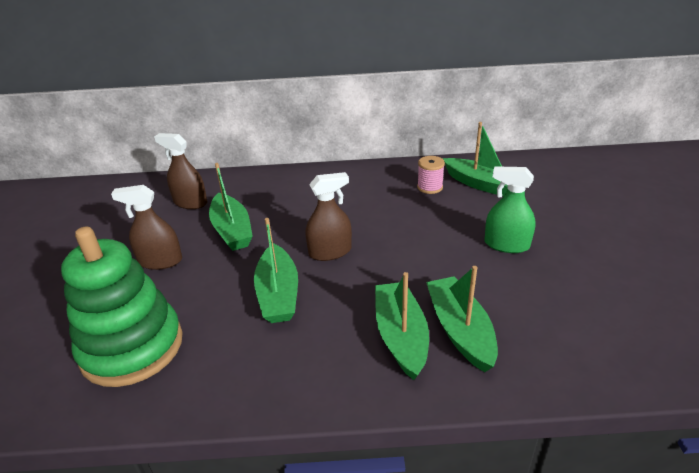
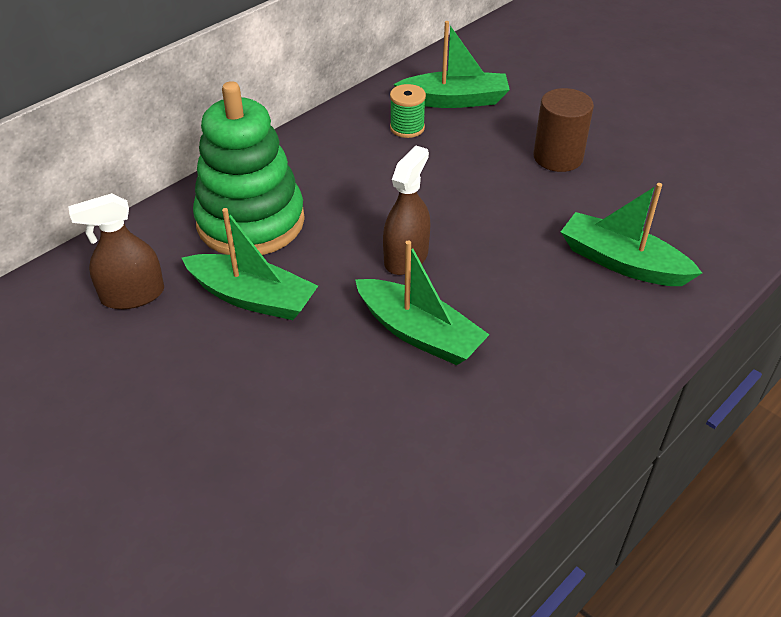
camera: 45 degrees left, 10 degrees up
green stacking toy [61,227,183,387] -> green stacking toy moved to [193,81,305,255]
brown spray bottle [111,185,182,270] -> none
green boat [375,272,429,380] -> none
pink spool [417,156,445,194] -> green spool [390,84,426,138]
green spray bottle [484,166,536,253] -> brown cylinder [533,88,594,172]

